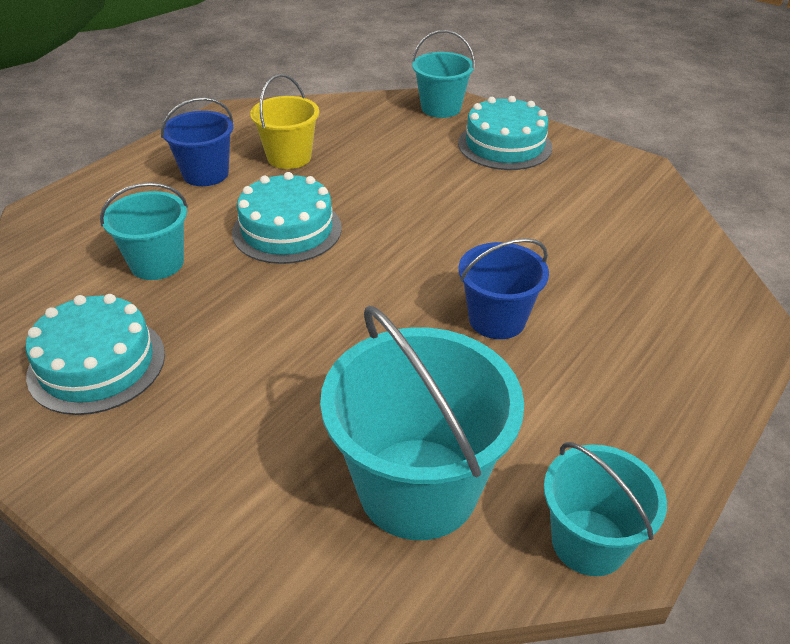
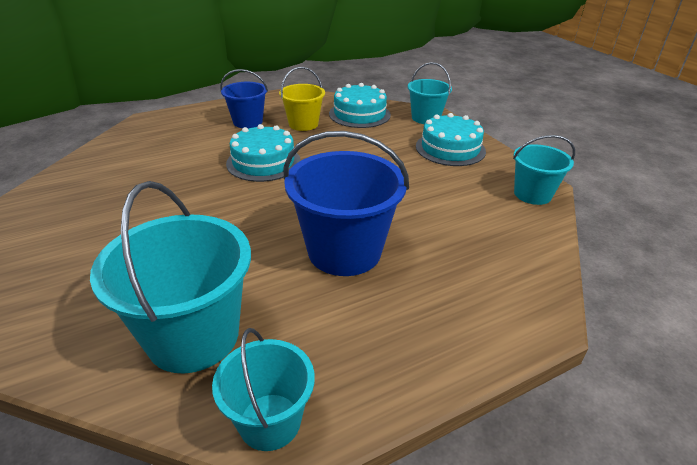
camera: 25 degrees right, 5 degrees down
turquoise cake [25,294,165,415] -> turquoise cake moved to [329,83,391,128]
turquoise bucket [100,182,188,280] -> turquoise bucket moved to [513,135,575,205]
blue bucket [458,238,549,339] -> blue bucket [284,131,409,276], size x1.70

